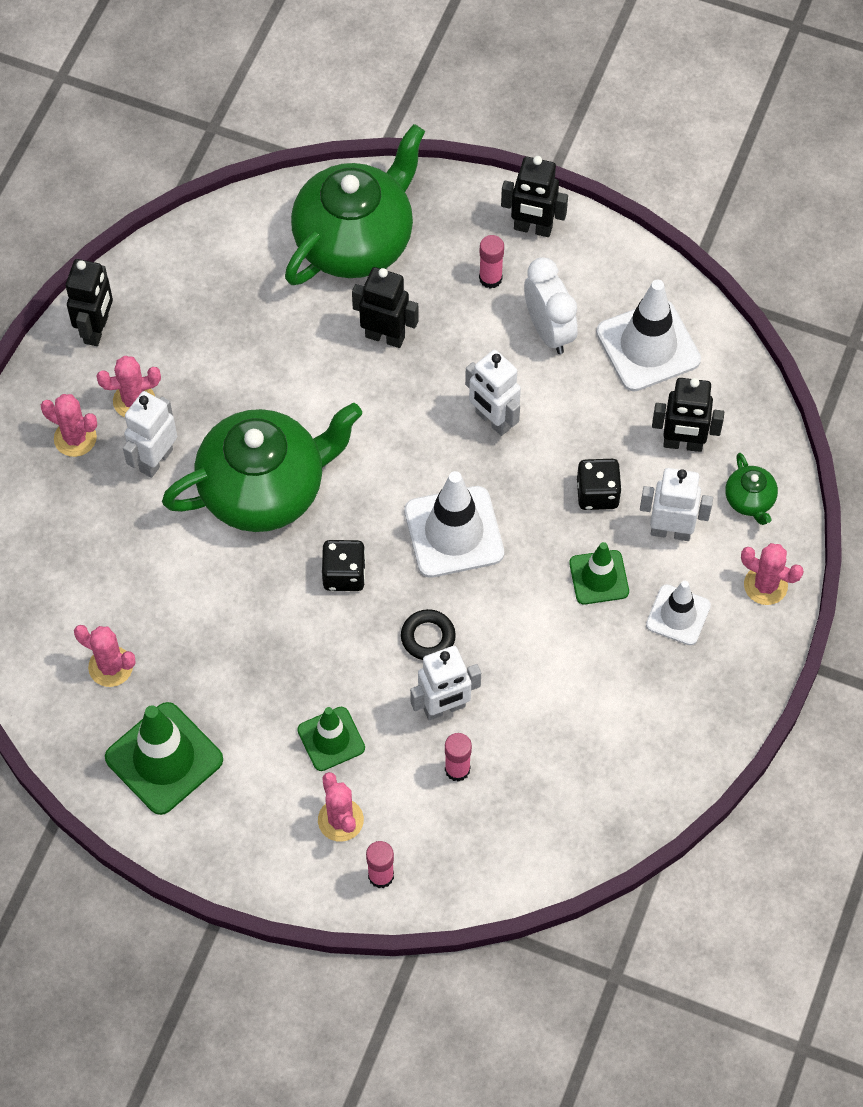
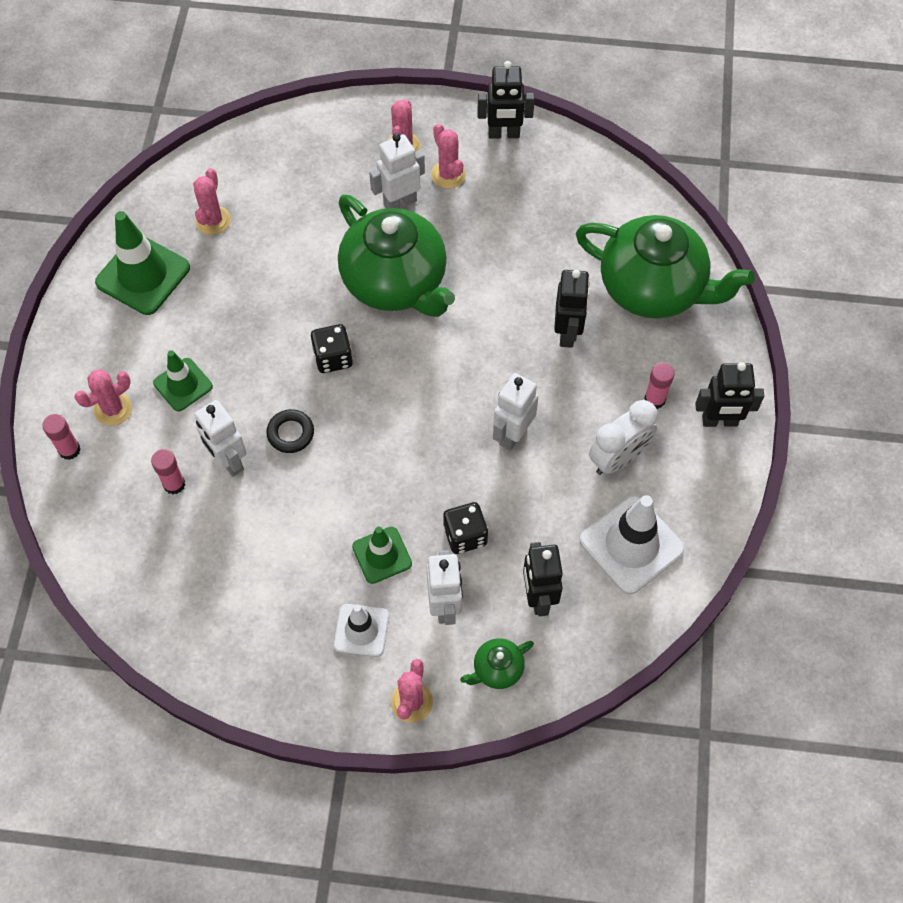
camera: 75 degrees right, 0 degrees up
white robot [123,391,177,478] -> white robot turned 45 degrees counterclockwise [369,133,425,209]
white traffic cone [404,471,504,578] -> none
black robot [501,156,568,237] -> black robot turned 90 degrees counterclockwise [695,362,764,427]

